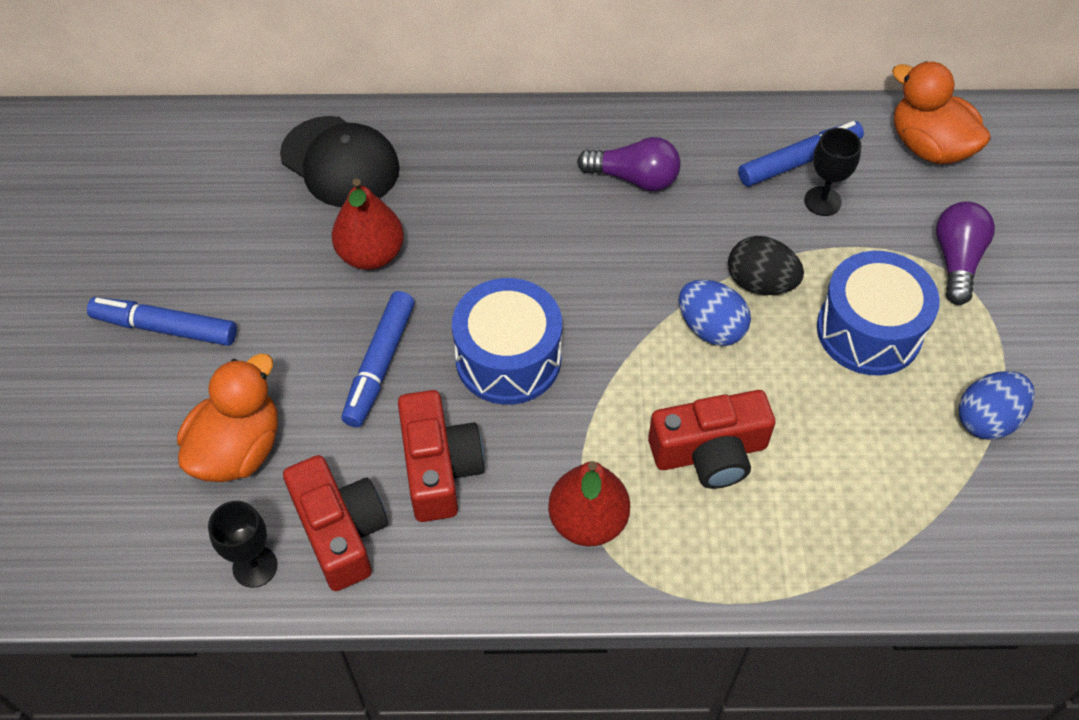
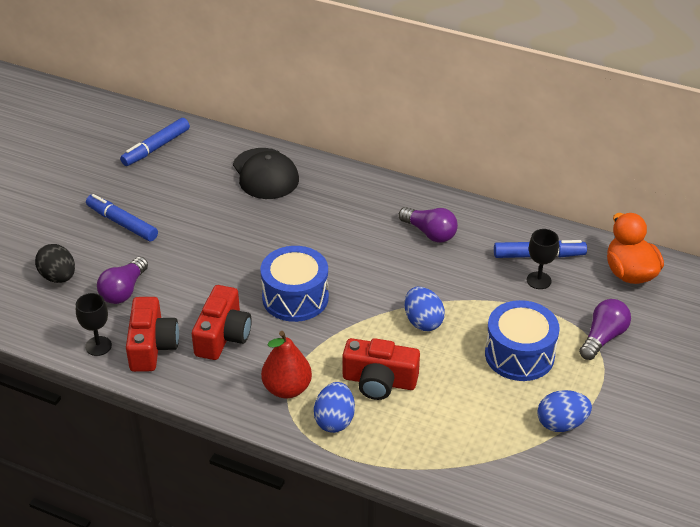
camera: 25 degrees right, 15 degrees down
orange duck [177,353,278,482] -> purple light bulb [97,257,148,304]
red pear [332,178,404,270] -> none
blue marker [341,291,415,427] -> blue marker moved to [120,118,190,166]
black egg [728,236,804,295] -> black egg moved to [35,244,75,283]
none -> blue egg [314,382,355,433]

